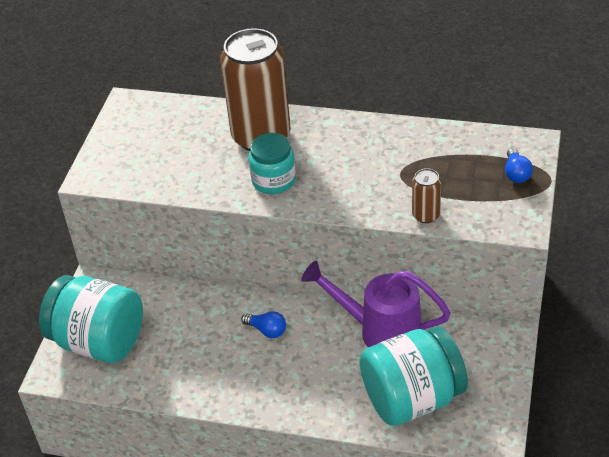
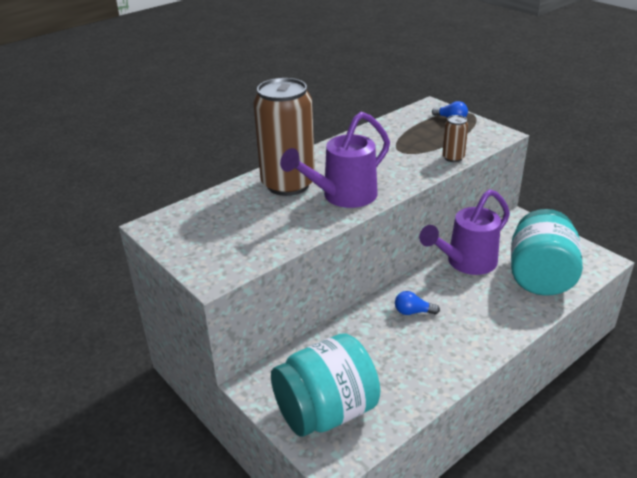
camera: 55 degrees left, 10 degrees down
blue light bulb [241,311,286,338] -> blue light bulb turned 150 degrees counterclockwise [395,291,440,315]
turquoise jar [249,133,296,194] -> purple watering can [280,112,390,208]

